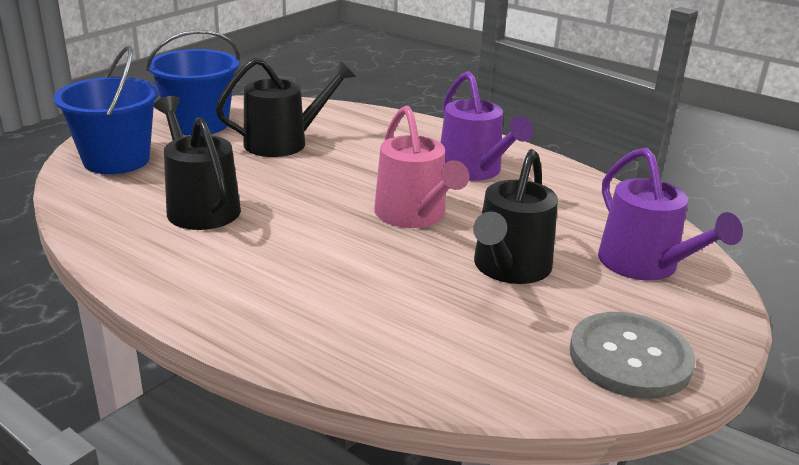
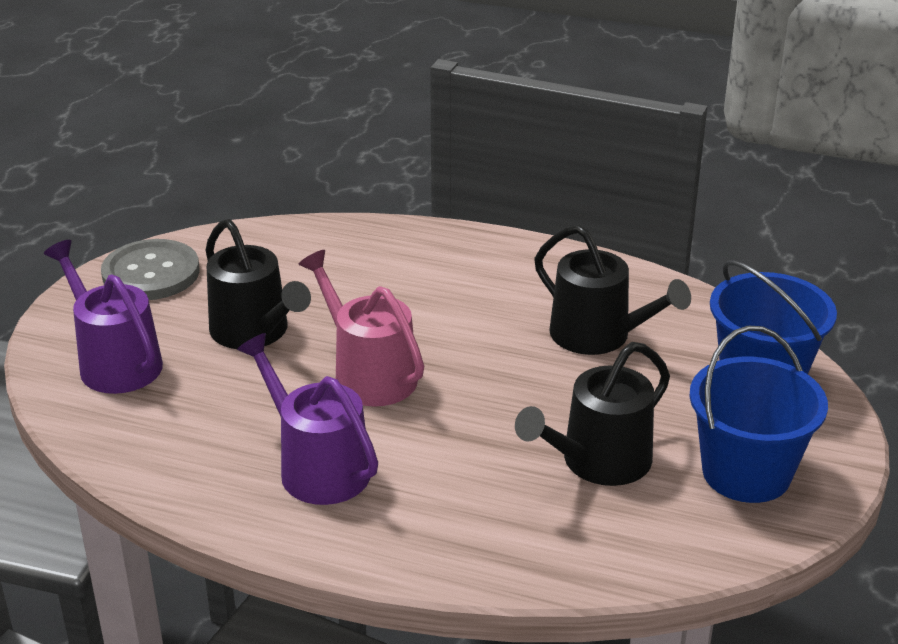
camera: 165 degrees right, 5 degrees up
black watering can [473,149,558,284] -> black watering can turned 135 degrees clockwise [205,219,311,349]

